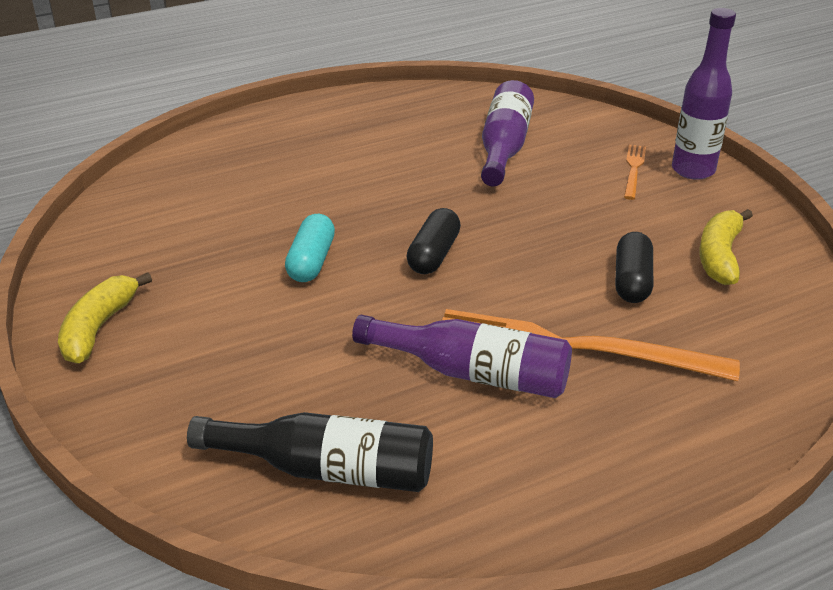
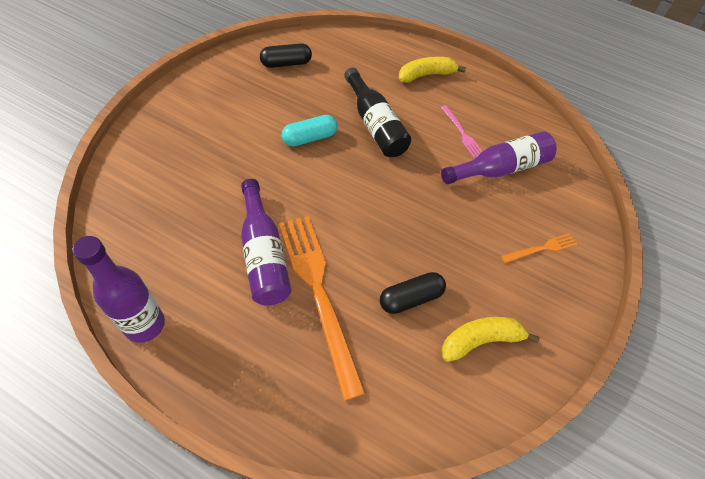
camera: 50 degrees right, 20 degrees up
yellow banana [58,272,152,364] -> yellow banana moved to [399,57,466,83]
black bottle [187,412,433,492] -> black bottle moved to [344,68,411,157]
black capsule [407,208,461,274] -> black capsule moved to [260,43,312,68]
purple bottle [672,8,736,180] -> purple bottle moved to [72,236,165,343]
none -> pink fork [441,105,483,158]

